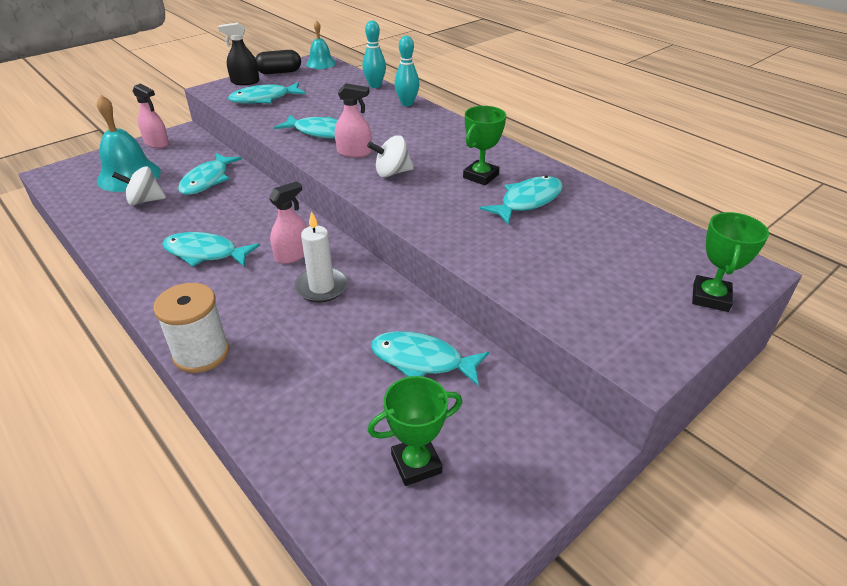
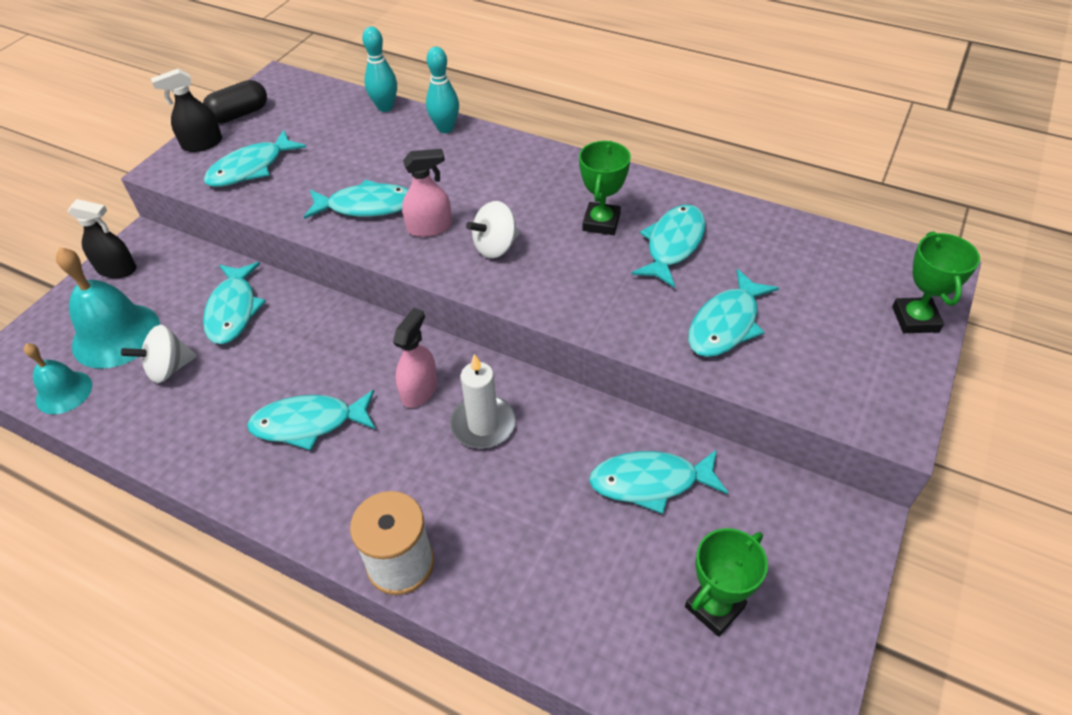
camera: 20 degrees left, 10 degrees up
pink spray bottle [133,84,169,148] -> black spray bottle [68,199,136,278]
turquoise bell [306,20,336,69] -> turquoise bell moved to [24,343,92,414]
none -> turquoise fish [688,269,779,357]

